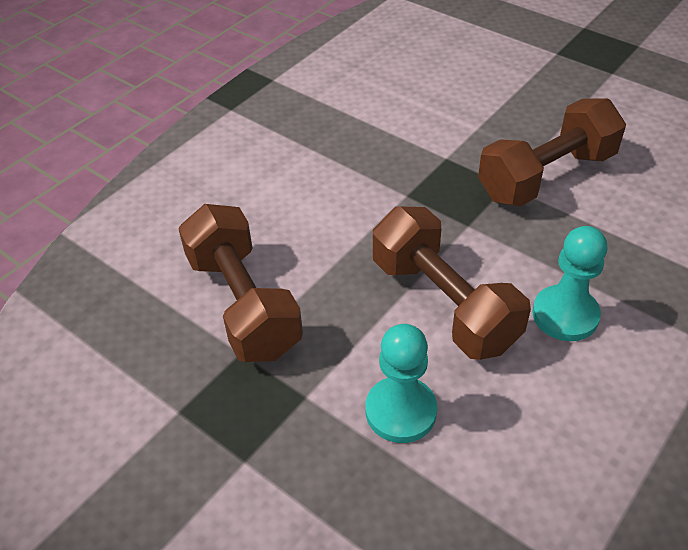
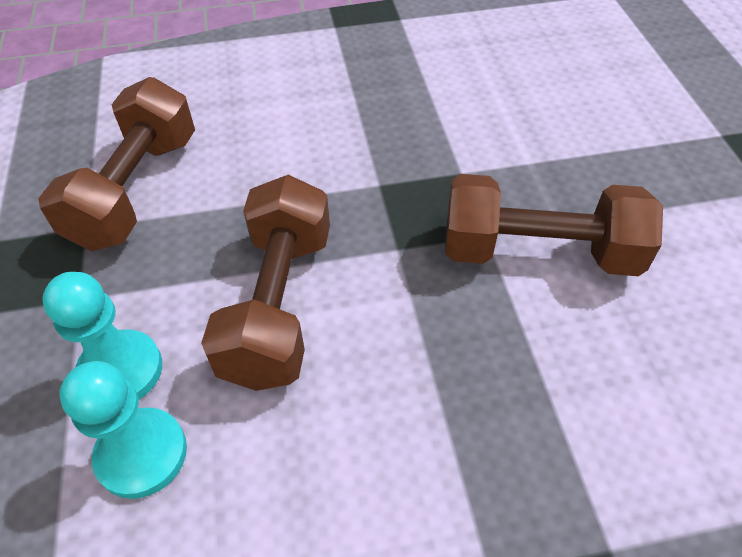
camera: 40 degrees right, 5 degrees up
turquoise pawn [532,226,608,341] -> turquoise pawn moved to [60,361,187,499]

